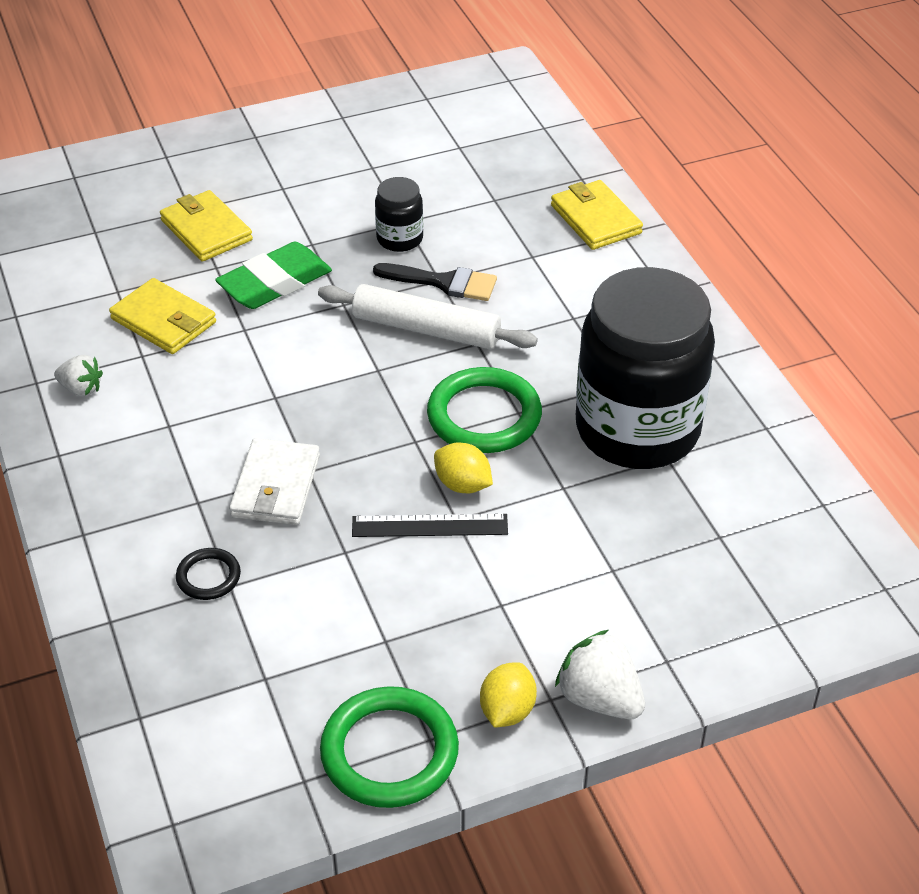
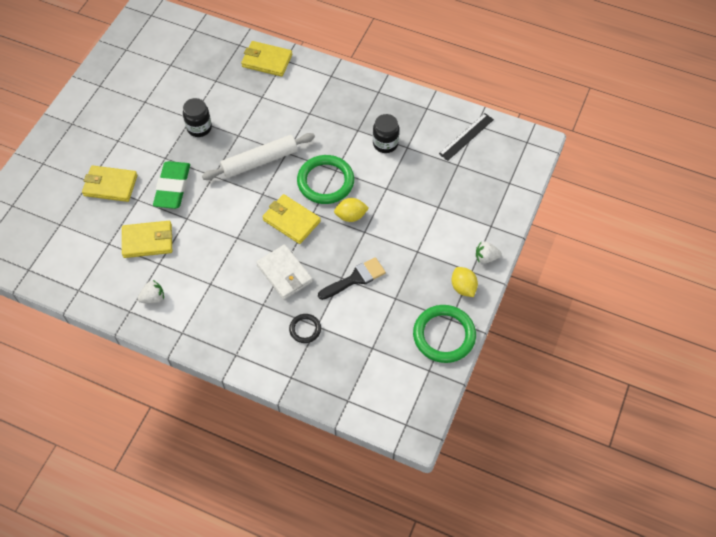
camera: 45 degrees left, 15 degrees up
black ruler [352,514,508,537] -> black ruler moved to [439,113,494,161]
black brush [373,263,497,301] -> black brush moved to [318,257,386,300]
white strawberry [555,630,645,719] -> white strawberry [476,241,502,264], size x0.63
black jar [576,267,715,469] -> black jar [373,114,399,153], size x0.42
none -> yellow wallet [262,194,321,244]

